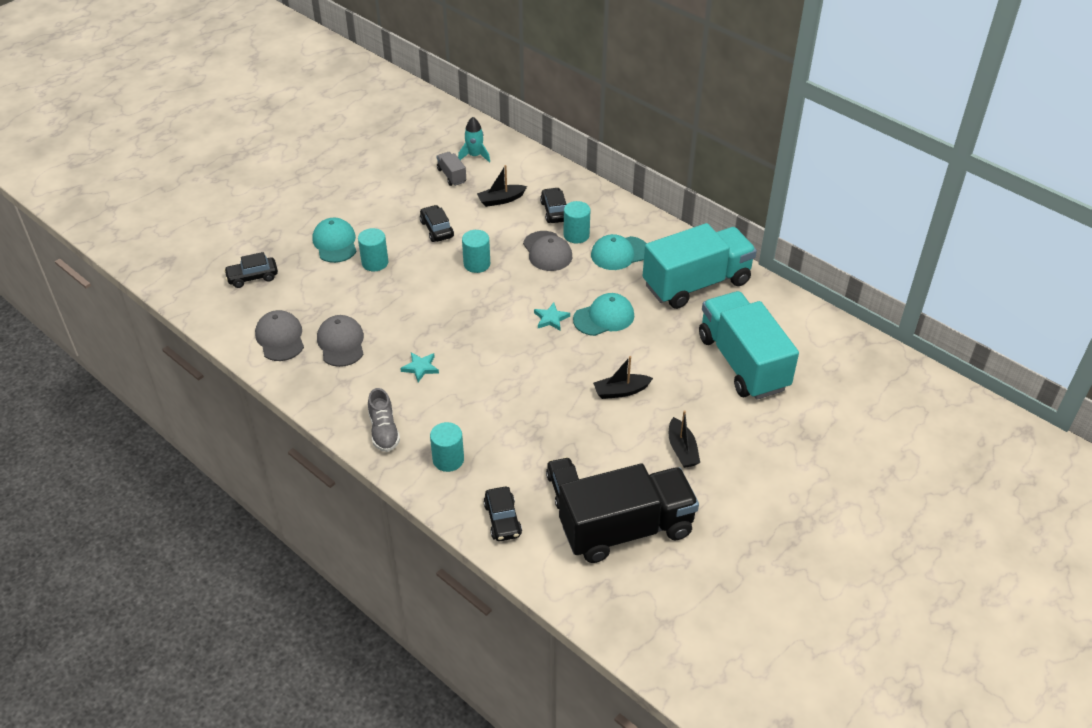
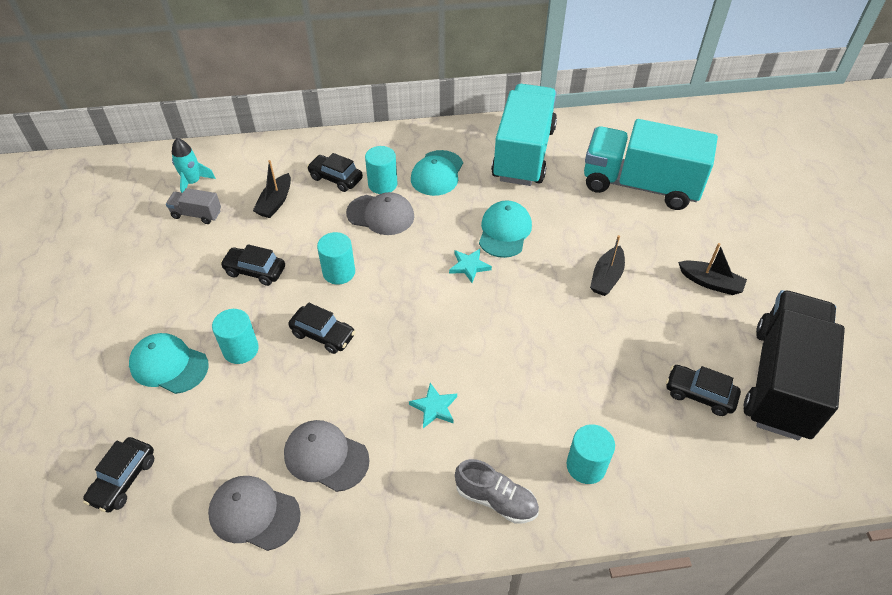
camera: 50 degrees left, 5 degrees up
black car [484,487,522,541] -> black car moved to [289,303,356,354]

